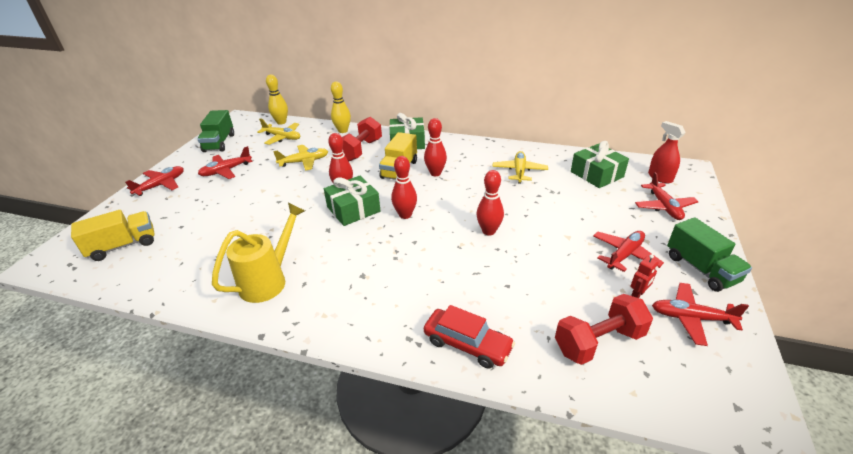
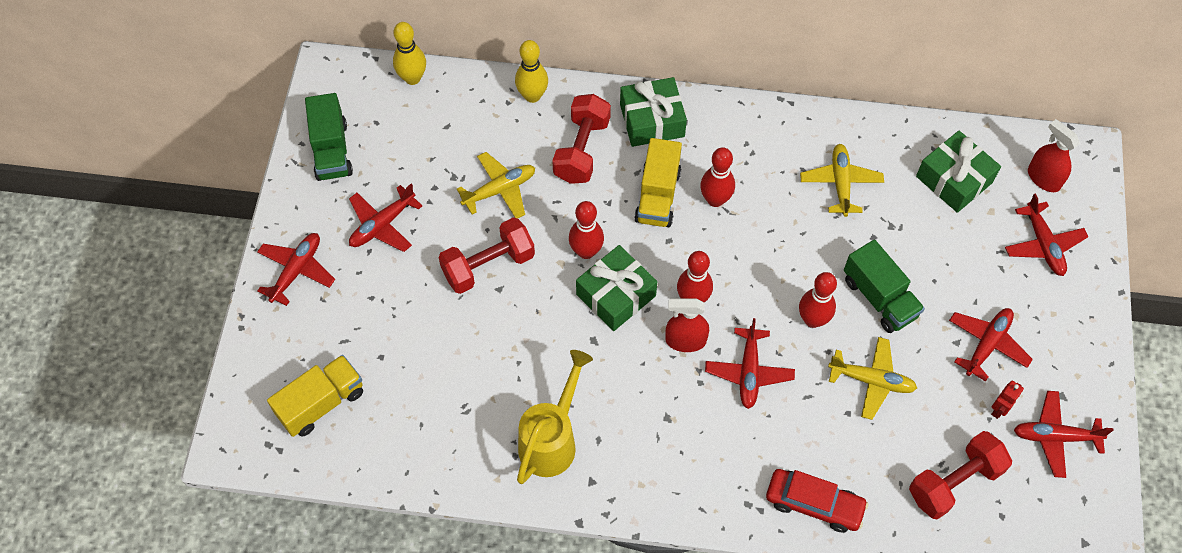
camera: 10 degrees left, 25 degrees up
yellow plane [257,118,300,145] -> yellow plane moved to [828,337,917,420]
green truck [667,217,752,292] -> green truck moved to [844,239,925,333]
none -> red dumbbell [439,217,535,294]
none -> red spray bottle [665,298,709,352]
none -> red plane [705,318,795,409]

